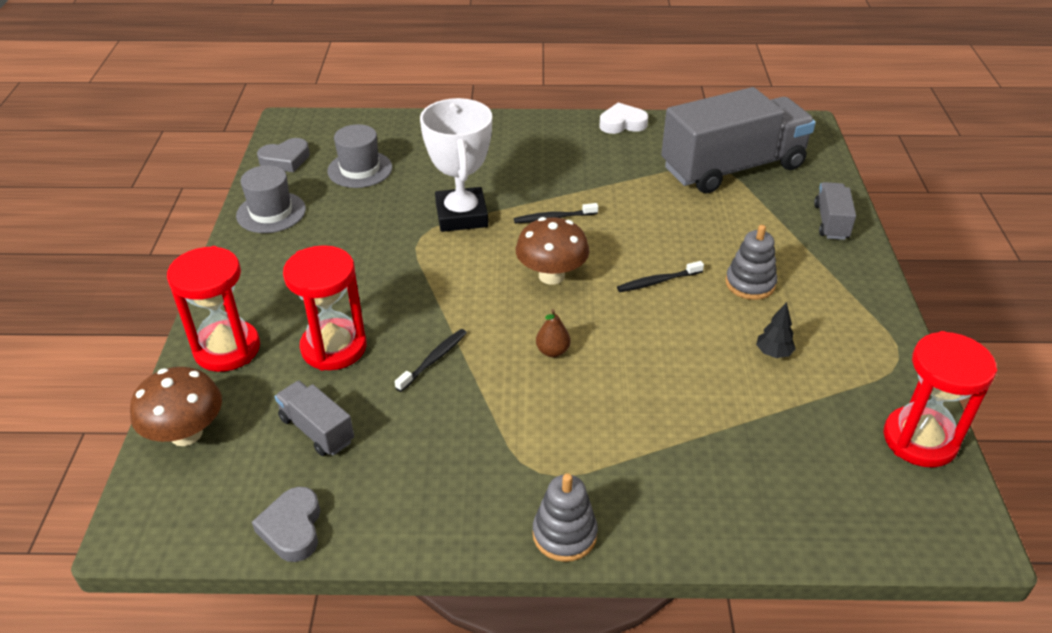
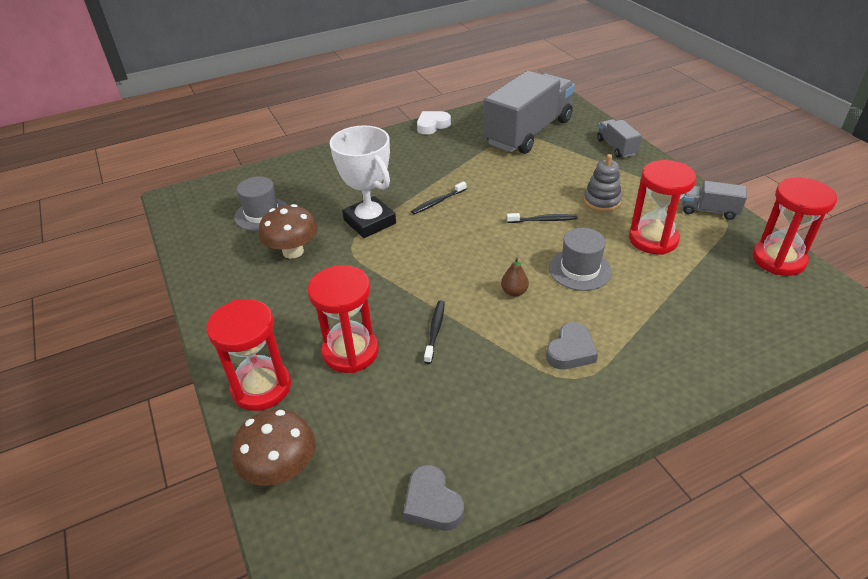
camera: 25 degrees left, 0 degrees up
grey hat [236,165,306,233] -> grey hat moved to [549,228,612,291]
grey heart [257,138,310,172] -> grey heart moved to [546,322,598,369]
grey truck [275,381,354,456] -> grey truck moved to [682,181,747,220]
brown mushroom [516,217,589,285] -> brown mushroom moved to [259,204,318,259]
grey stacking toy [533,473,598,562] -> none
black toothbrush [617,261,704,292] -> black toothbrush turned 135 degrees counterclockwise [507,213,578,223]
black tree [756,302,796,358] -> red hourglass [629,160,696,255]

